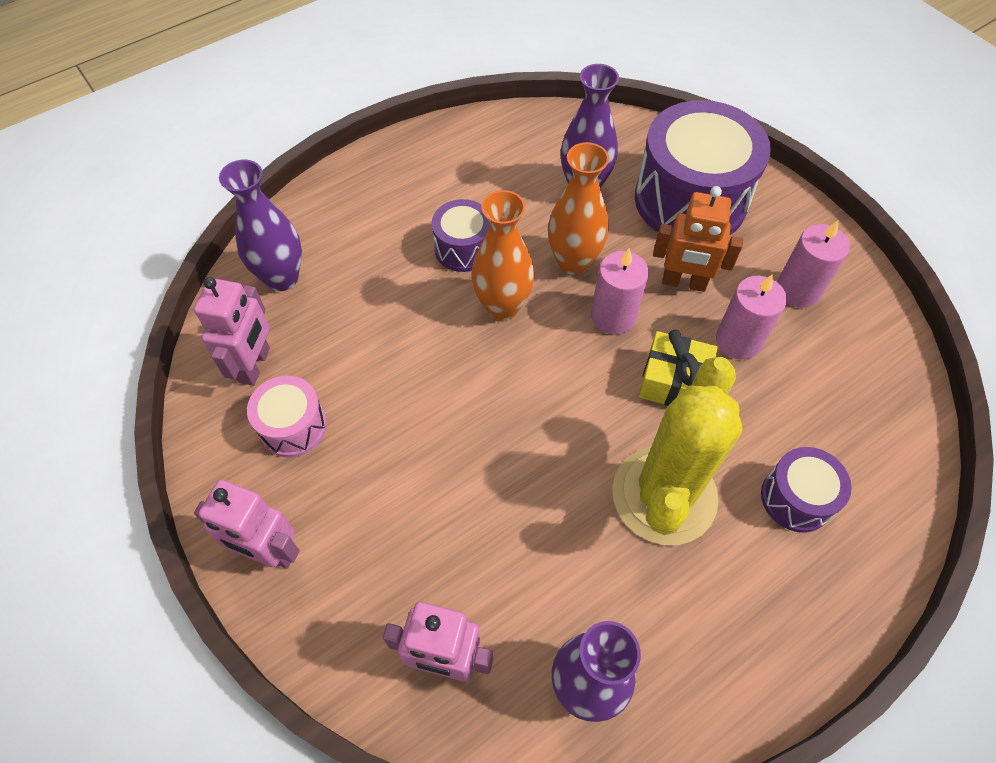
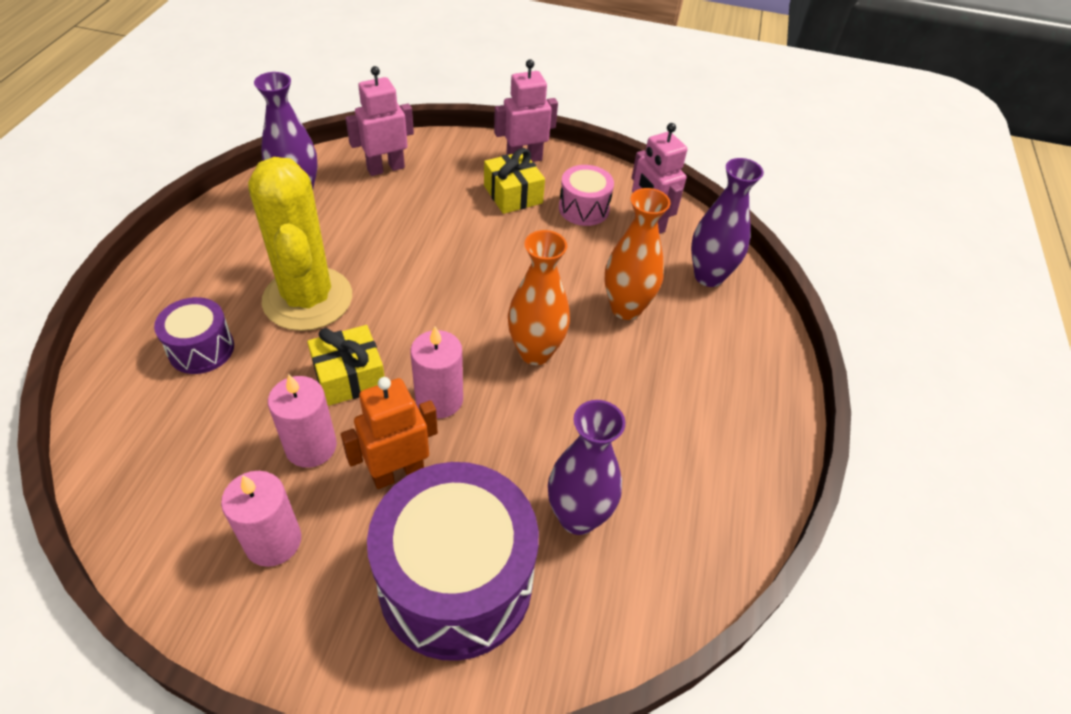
camera: 135 degrees right, 10 degrees down
purple drum [432,199,490,272] -> none
orange vase [548,142,609,275] -> orange vase moved to [604,188,671,320]
none -> yellow gift [484,148,545,214]

